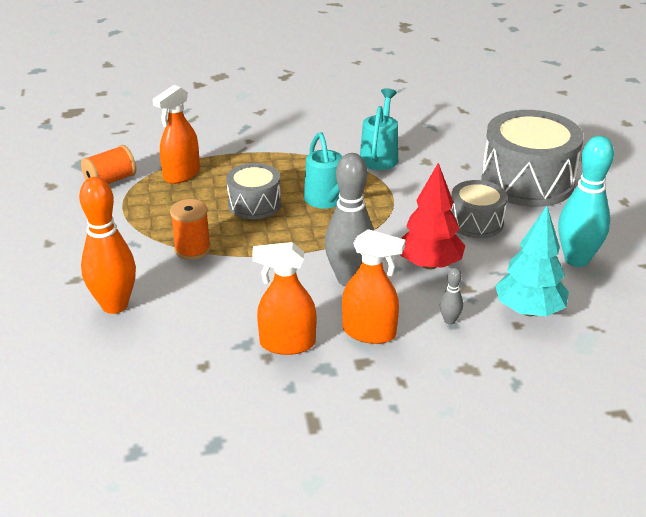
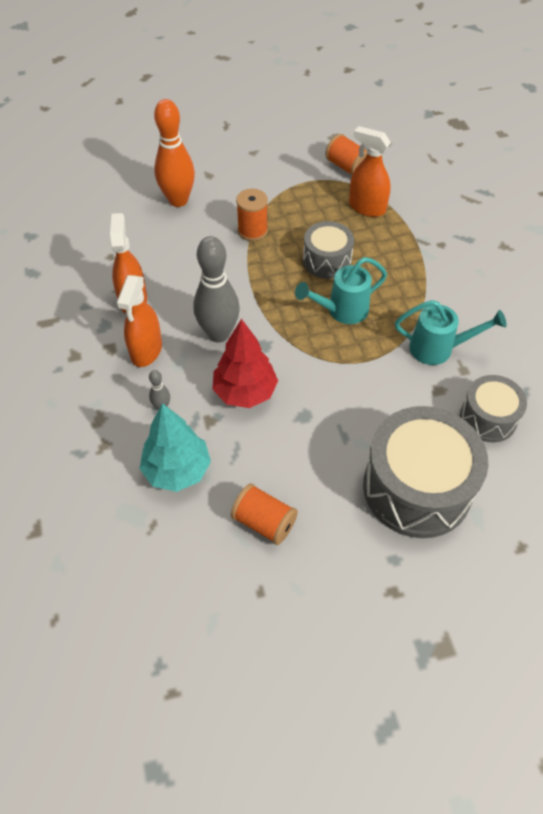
camera: 85 degrees right, 20 degrees up
grey drum [451,180,508,238] -> grey drum moved to [460,375,527,442]
turquoise bowling pin [558,136,614,267] -> orange spool [231,484,298,545]

